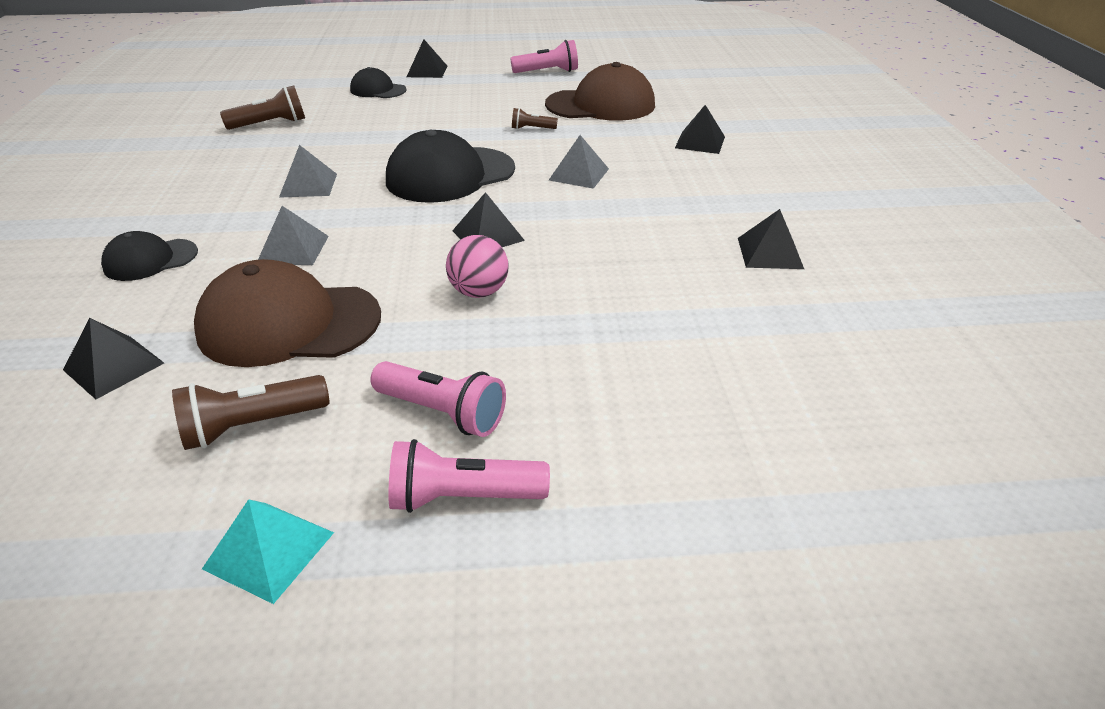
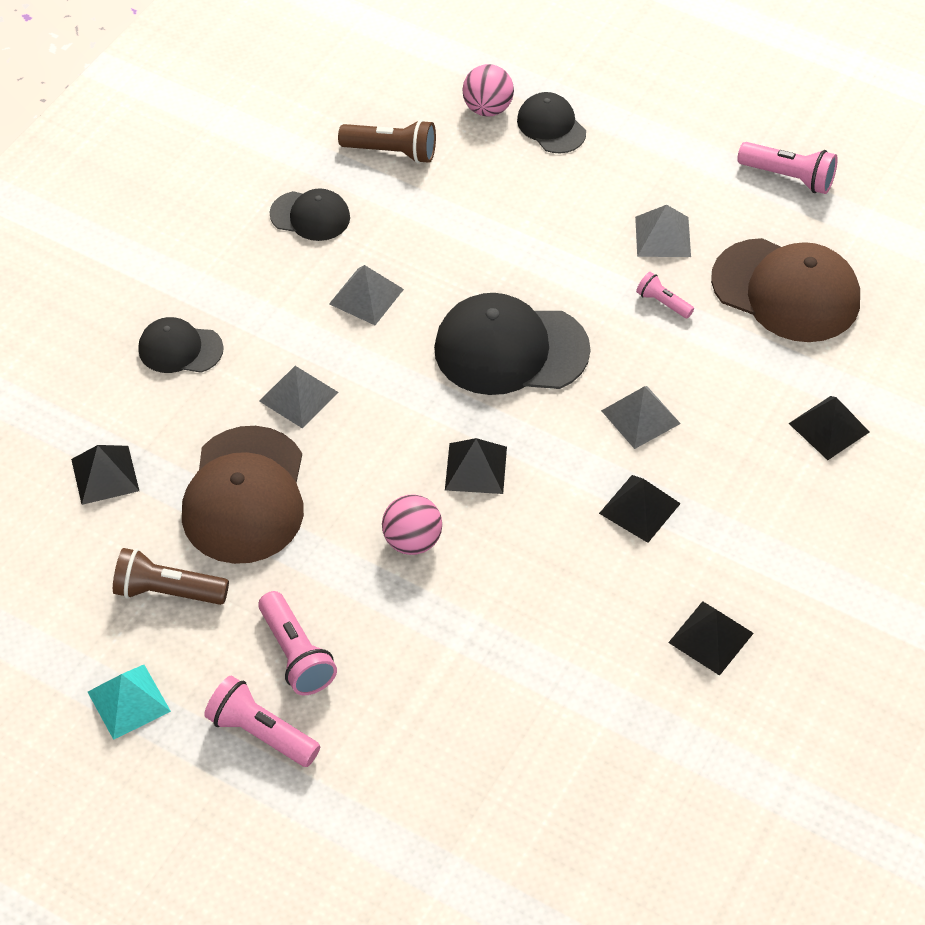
camera: 35 degrees right, 15 degrees up
brown cap [194,259,381,367] -> brown cap turned 120 degrees counterclockwise [182,426,304,564]
black pyramid [407,39,447,78] -> black pyramid moved to [599,475,681,543]
brown flashlight [512,108,558,129] -> pink flashlight [636,272,694,318]
none -> black cap [270,188,350,241]
none -> pink ball [462,64,514,117]
none -> grey pyramid [635,205,691,257]

